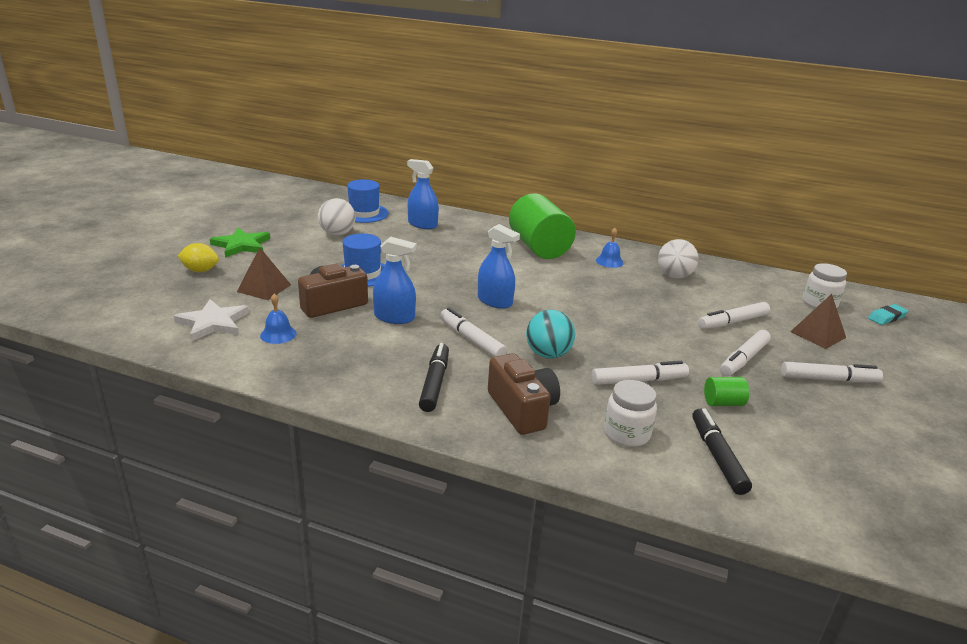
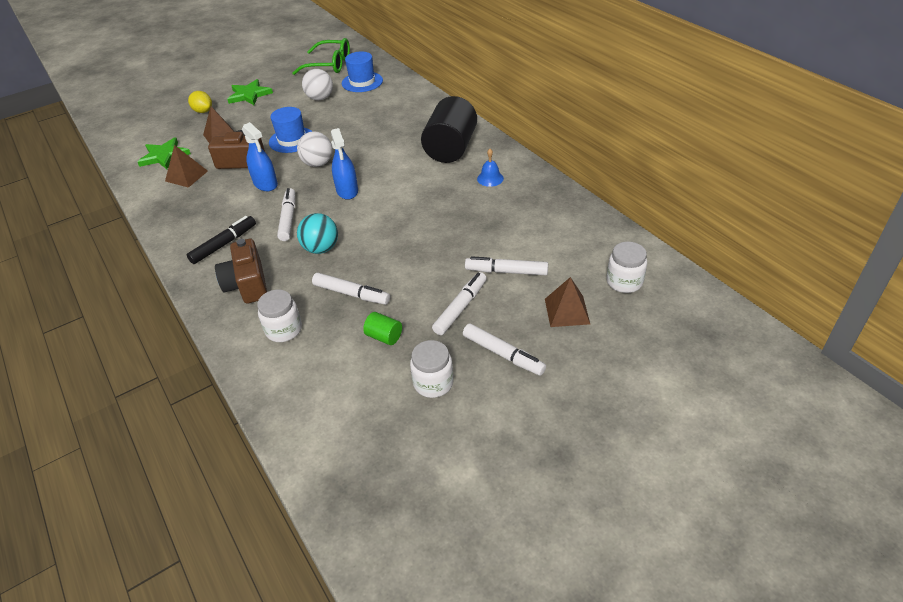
camera: 40 degrees right, 15 degrees up
white star [174,299,249,342] -> green star [138,137,191,169]
blue bell [260,294,296,344] -> brown pyramid [165,145,208,188]
blue spray bottle [407,159,439,229] -> none
brown camera [488,353,560,435] -> brown camera turned 150 degrees clockwise [215,239,267,304]
green cylinder [509,193,576,259] -> black cylinder [421,96,477,163]
white ball [658,239,699,279] -> white ball moved to [297,131,332,167]
black marker [692,408,752,495] -> none
white marker [720,330,771,376] -> white marker turned 135 degrees clockwise [432,272,487,335]
turquoise eraser [868,304,908,325] -> none
none -> green glasses [292,38,350,75]
none -> white jar [410,340,454,398]

